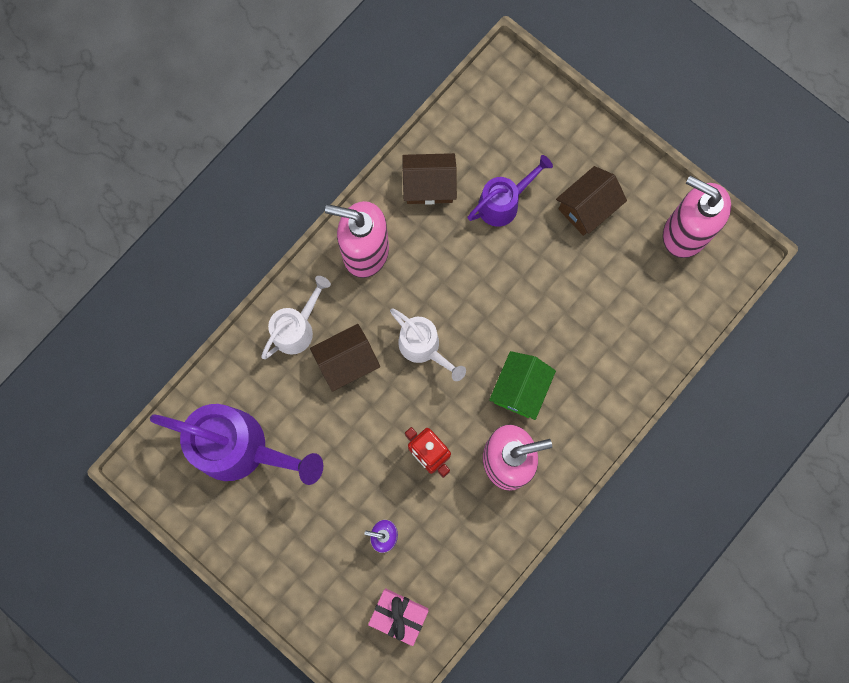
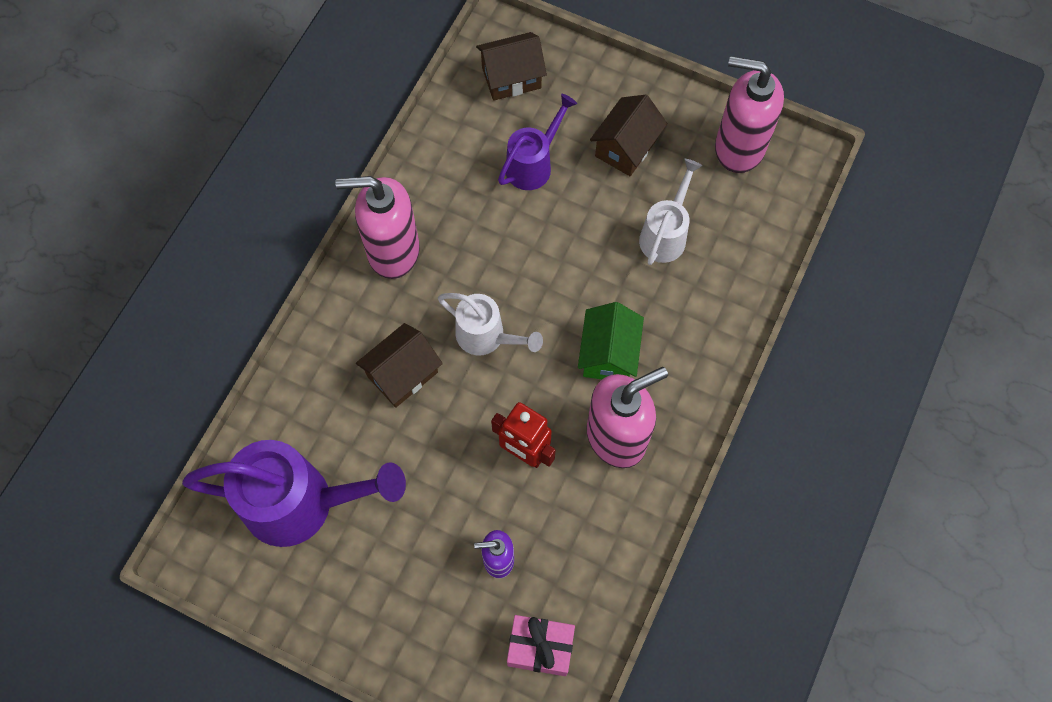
camera: 15 degrees left, 10 degrees down
white watering can [261,276,331,359] -> white watering can moved to [639,159,703,265]
brown house [402,153,457,205] -> brown house moved to [476,32,547,101]

